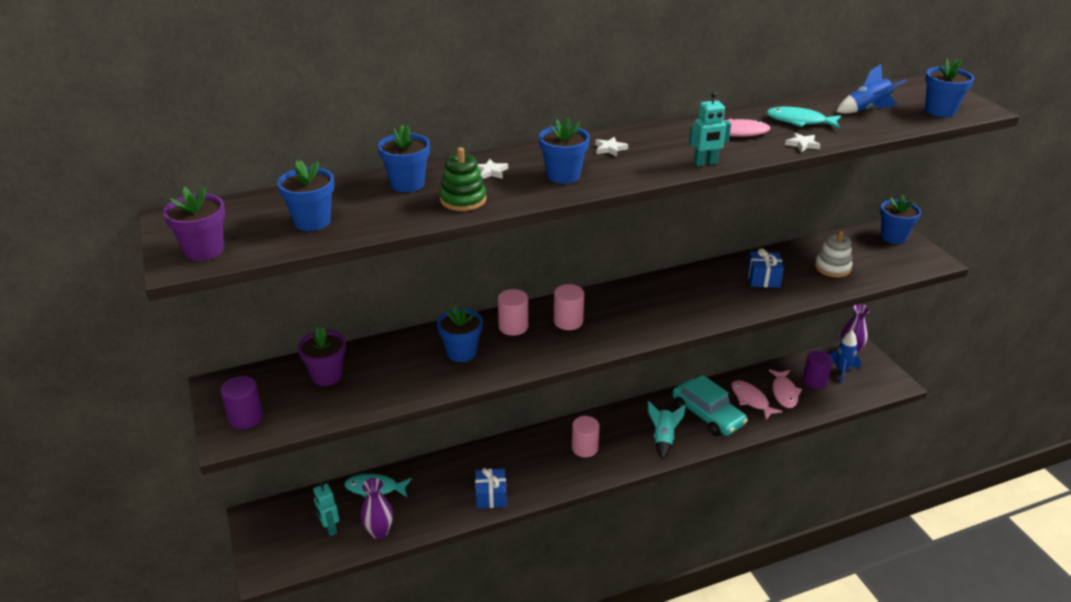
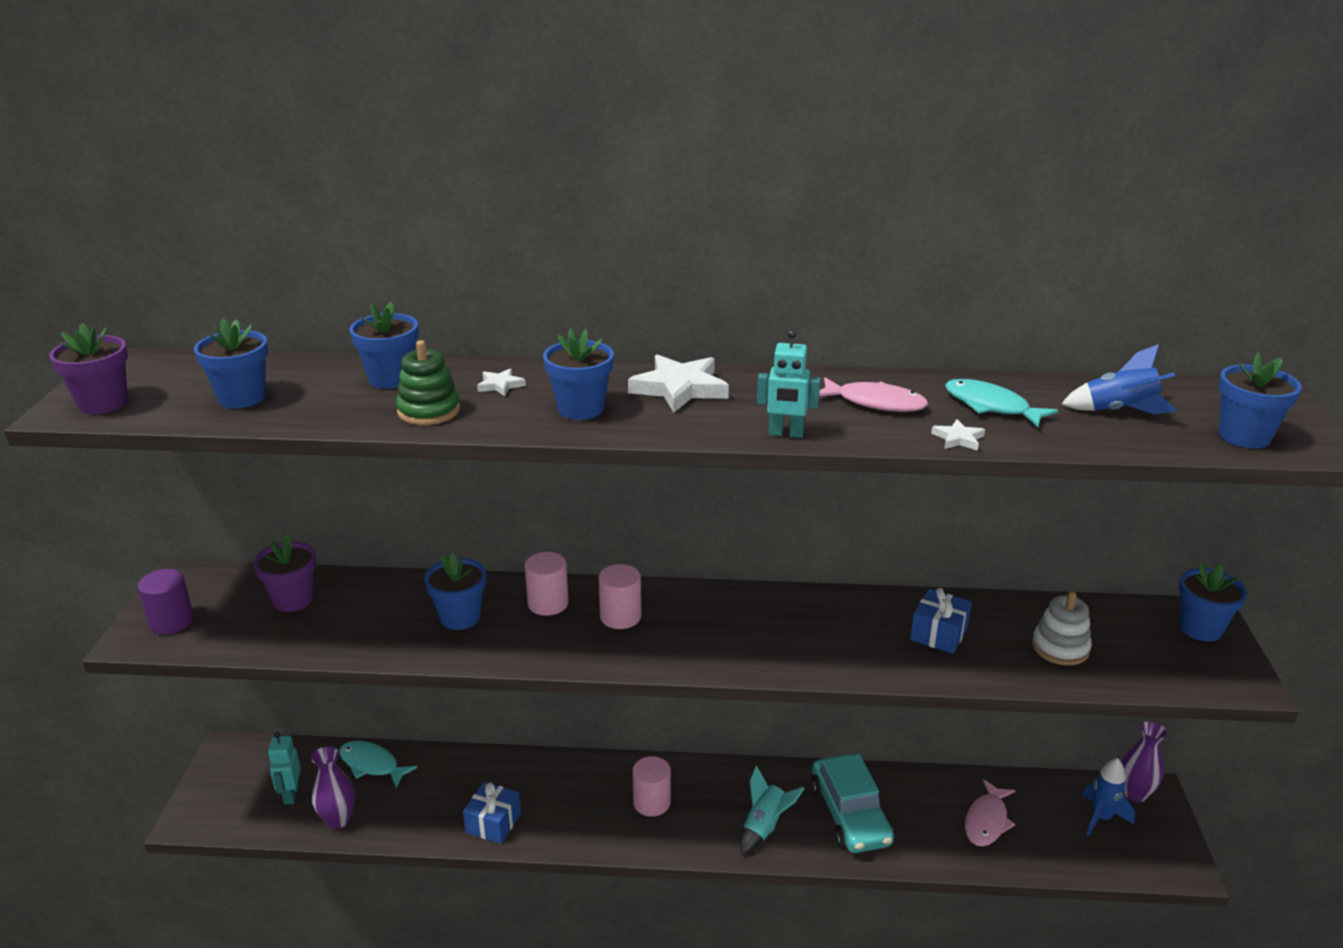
camera: 25 degrees right, 5 degrees down
white star [595,137,628,157] -> white star [628,354,729,413], size x2.07
pink fish [731,380,783,420] -> none
purple cylinder [803,351,833,389] -> none

